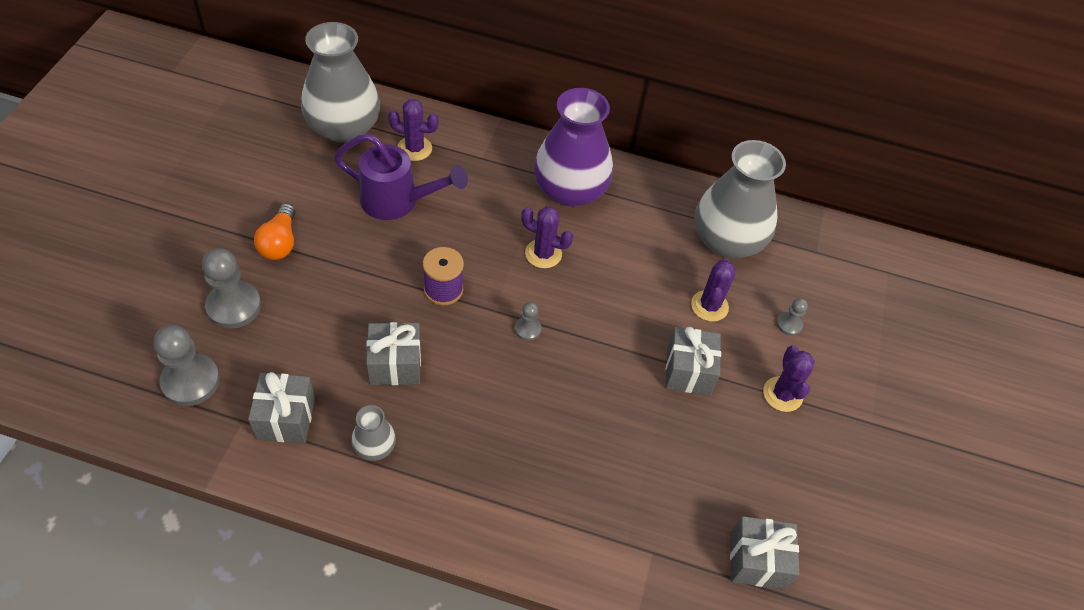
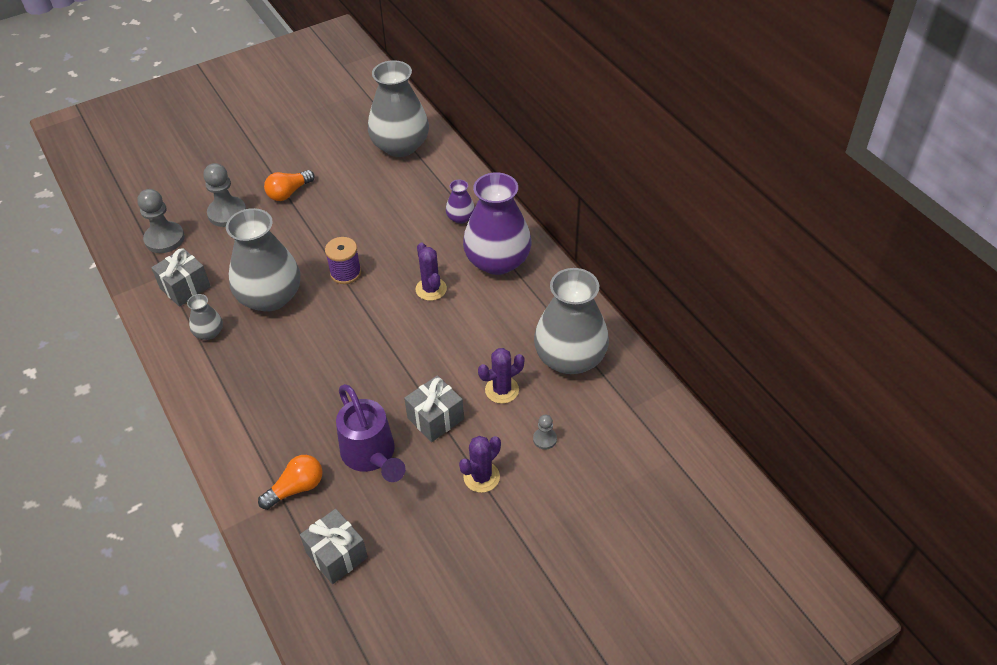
camera: 50 degrees right, 5 degrees down
purple watering can [334,134,468,220] -> purple watering can moved to [336,384,405,482]
grey gift [366,322,421,385] -> grey vase [226,208,300,312]
purple cactus [388,99,439,161] -> none
grey pawn [515,302,541,341] -> none
none -> orange light bulb [258,455,322,510]
none -> purple vase [446,180,475,224]

